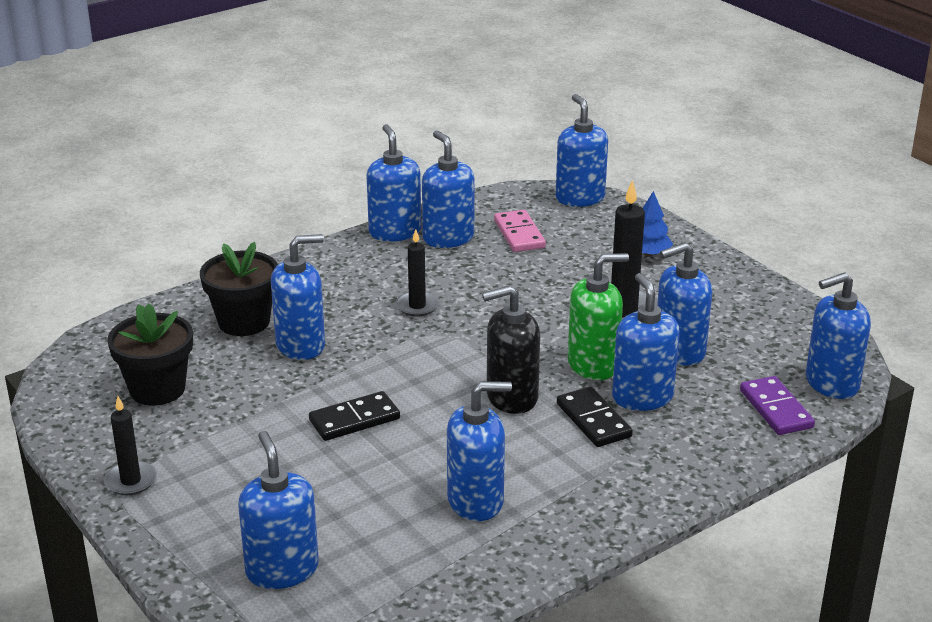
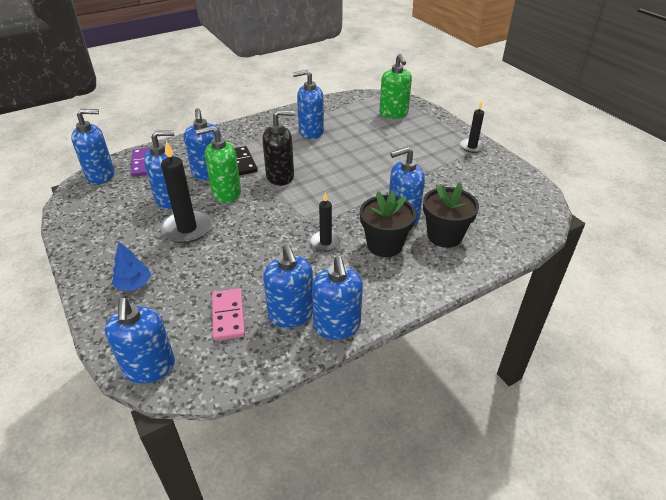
camera: 175 degrees left, 10 degrees up
black flower pot [107,303,193,406] -> black flower pot moved to [360,190,416,257]
blue soap dispenser [238,431,319,589] -> green soap dispenser [379,54,412,119]
black domino [309,391,400,441] -> none

